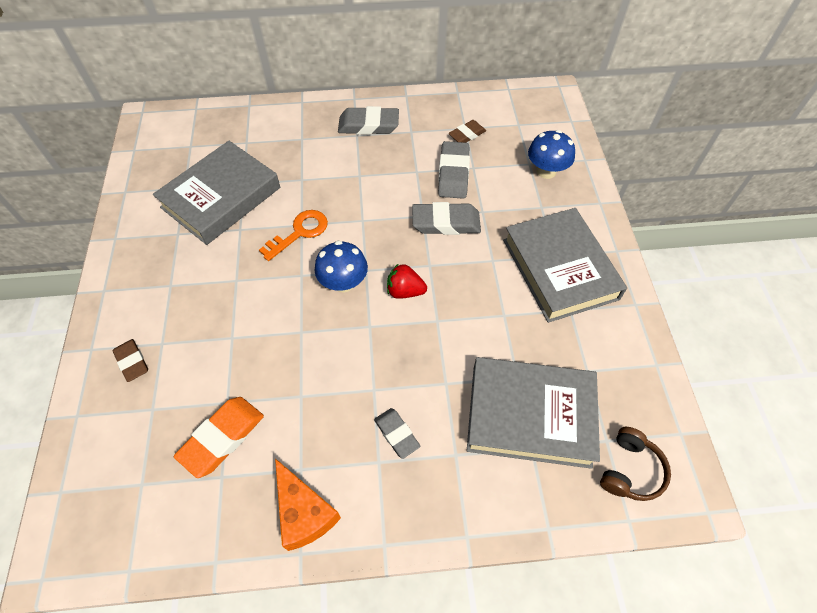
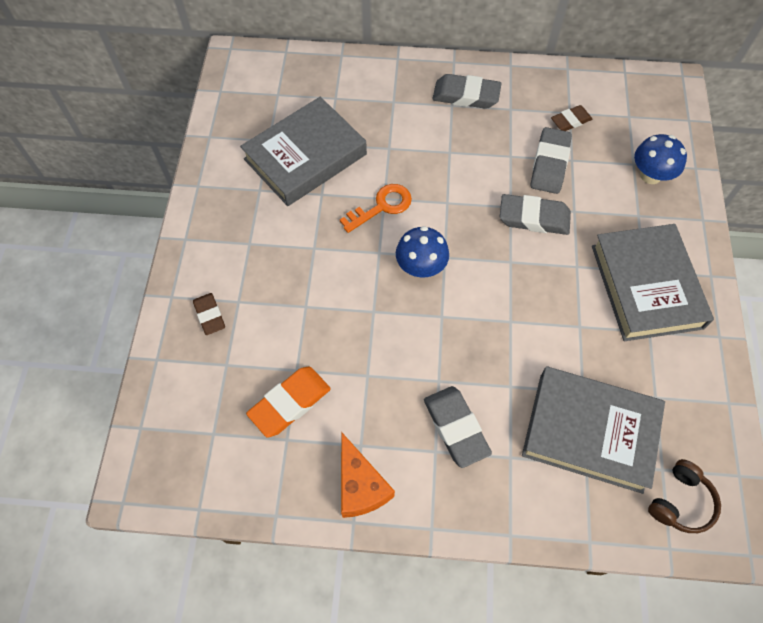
camera: 10 degrees right, 5 degrees up
grey eraser [374,408,420,459] -> grey eraser [424,386,492,468], size x1.61
red strawberry [387,263,427,299] -> none

